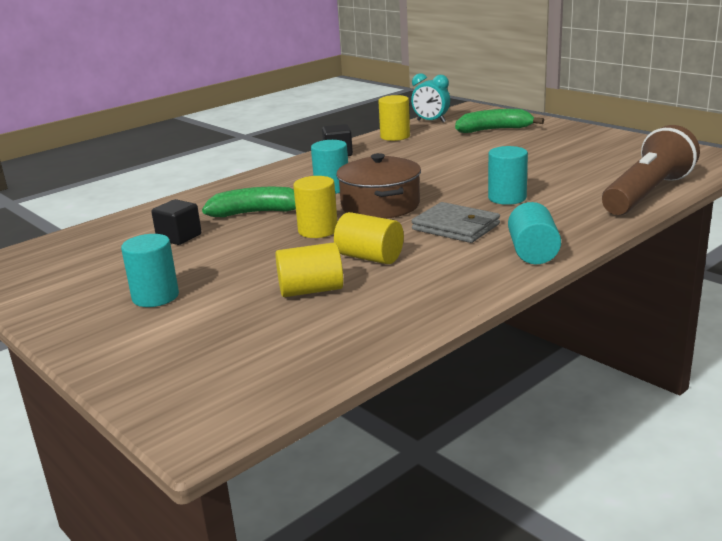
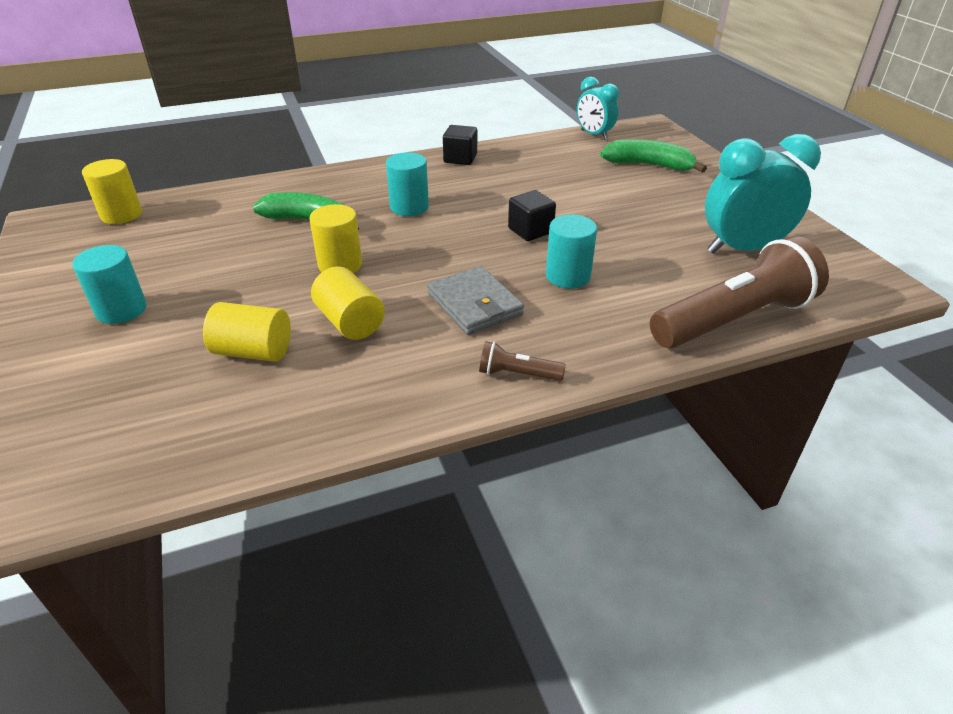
camera: 20 degrees right, 15 degrees up
black cube [151,199,202,245] -> black cube moved to [508,190,556,241]
brown pot [336,153,421,219] -> none
yellow cylinder [378,95,410,141] -> yellow cylinder moved to [82,159,142,224]
turquoise cylinder [508,202,561,264] -> brown flashlight [479,341,566,381]
none -> turquoise clock [705,134,821,254]

